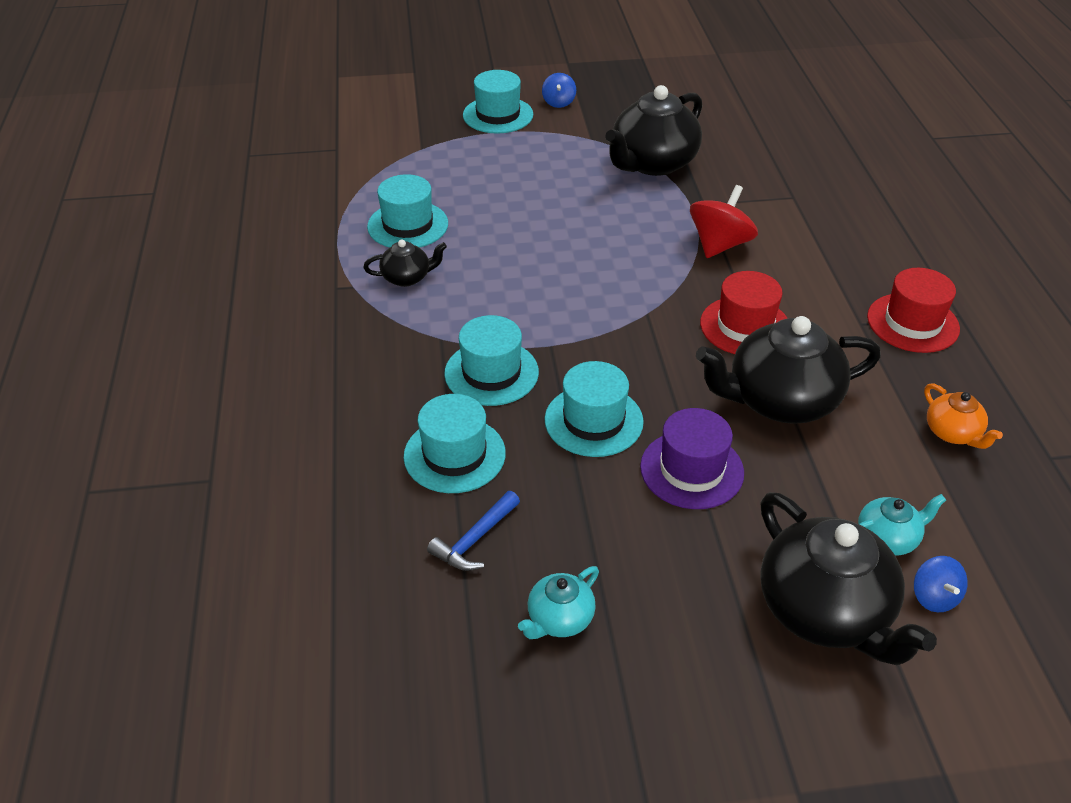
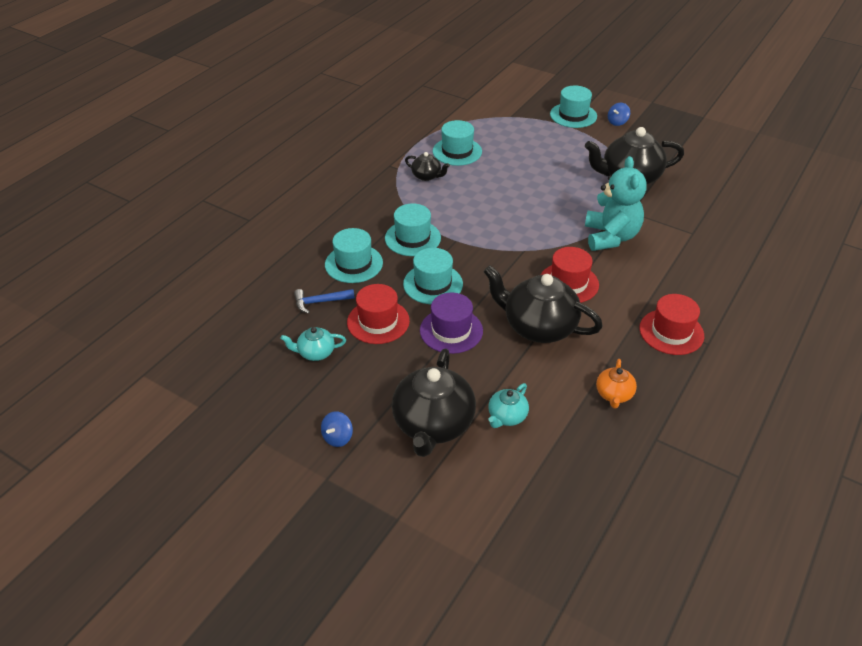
camera: 40 degrees right, 0 degrees up
red spinning top [690,185,758,258] -> turquoise teddy bear [585,156,647,251]
turquoise teapot [858,494,946,556] -> turquoise teapot turned 105 degrees clockwise [488,383,529,428]
blue spinning top [914,556,968,612] -> blue spinning top moved to [321,411,353,447]
none -> red hat [347,284,410,344]

